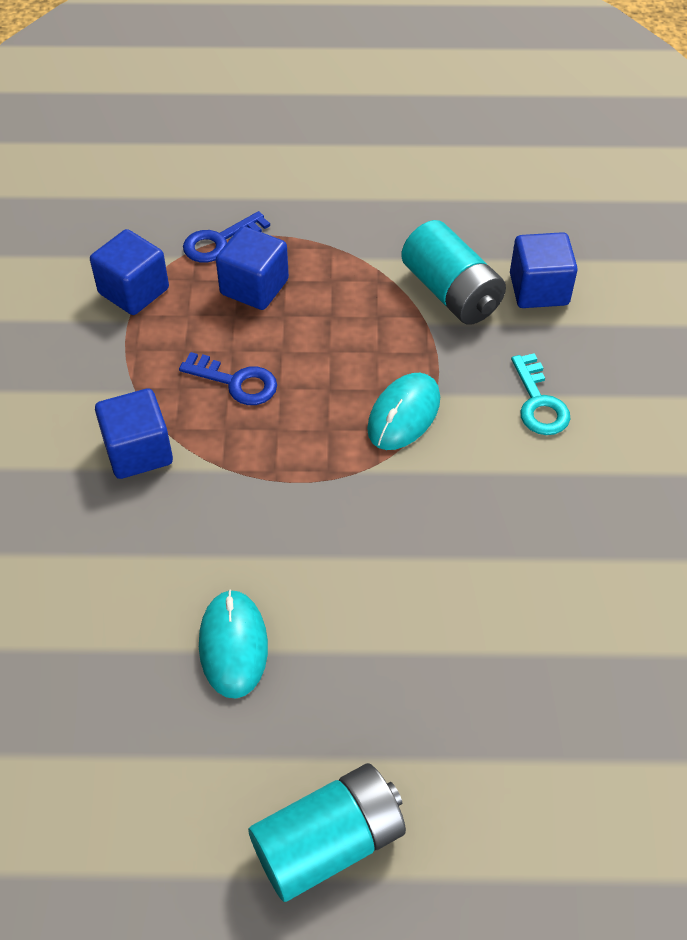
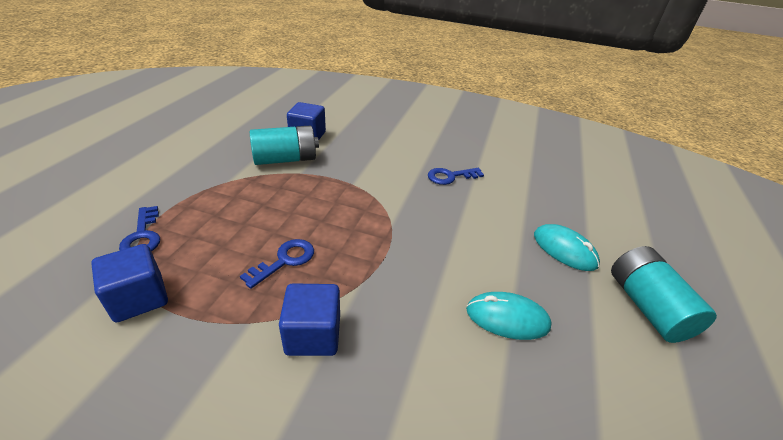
camera: 75 degrees left, 15 degrees down
blue cube [216,226,289,310] -> none
turquoise mouse [367,373,440,450] -> turquoise mouse moved to [534,224,600,271]
turquoise key [511,353,570,435] -> none
none -> blue key [428,168,484,185]

